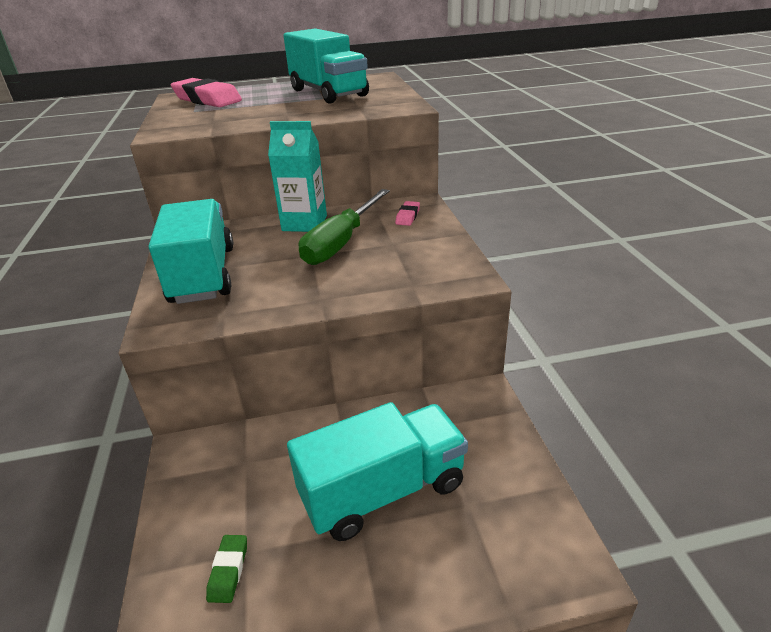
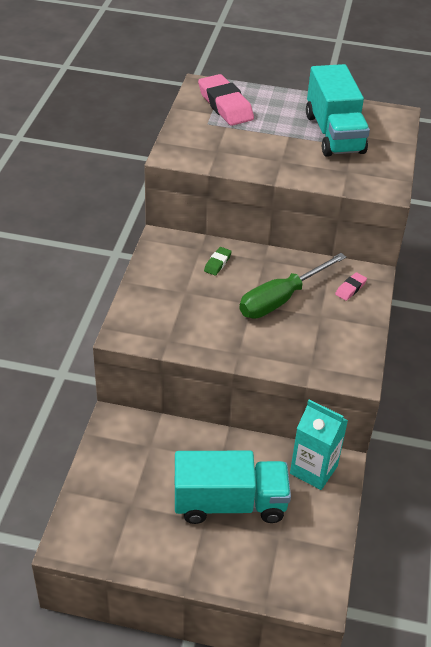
camera: 20 degrees right, 10 degrees up
turquoise truck [149,199,233,304] -> none
green eraser [206,535,247,603] -> green eraser moved to [204,247,232,276]
turquoise carton [268,121,327,232] -> turquoise carton moved to [290,399,348,490]

